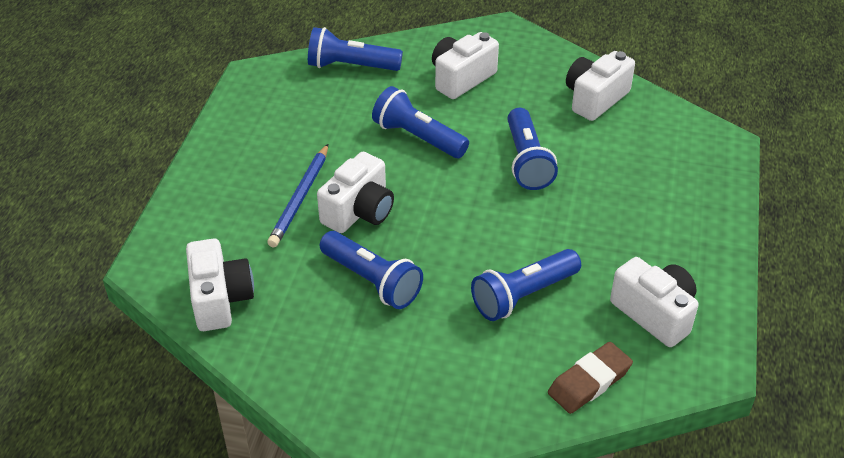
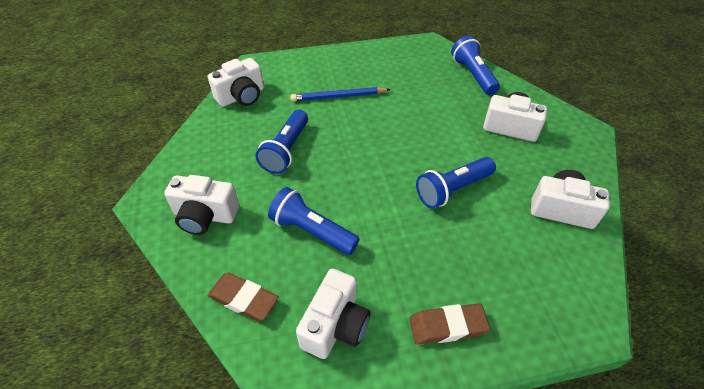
camera: 65 degrees right, 5 degrees up
white camera [317,152,394,233] -> white camera moved to [164,175,239,235]
blue flashlight [372,86,469,158] -> none
none -> brown eraser [410,303,490,344]

